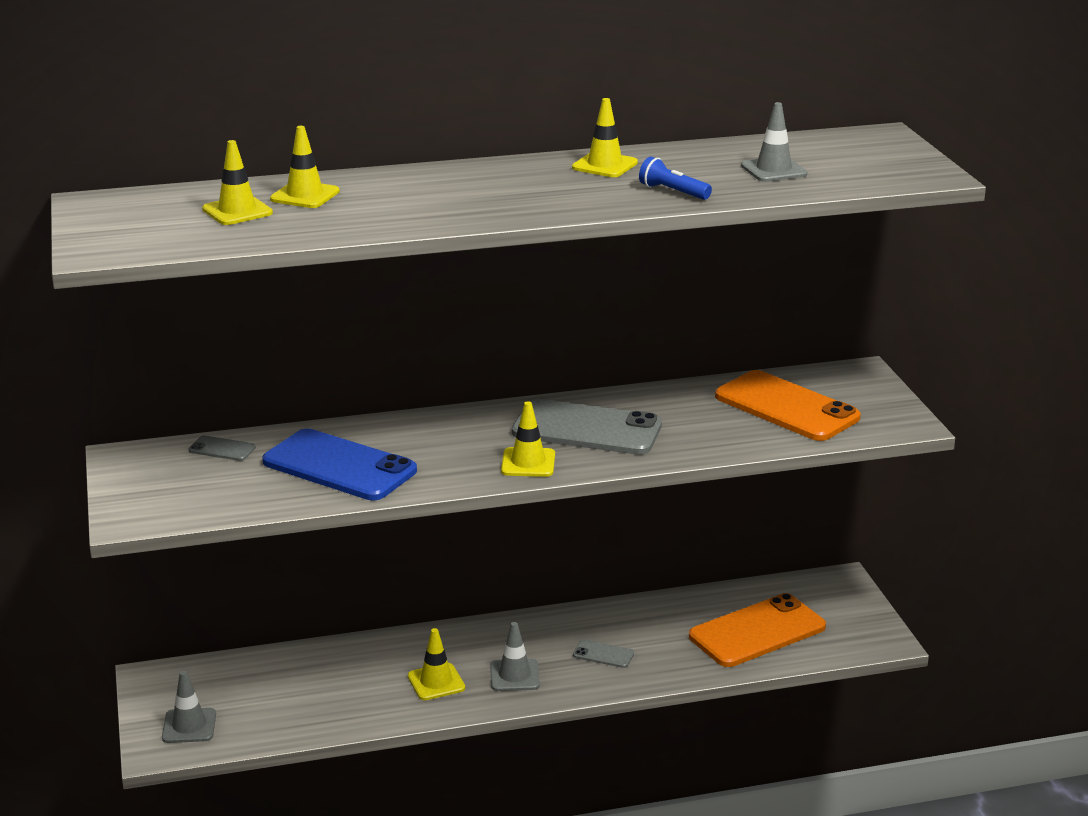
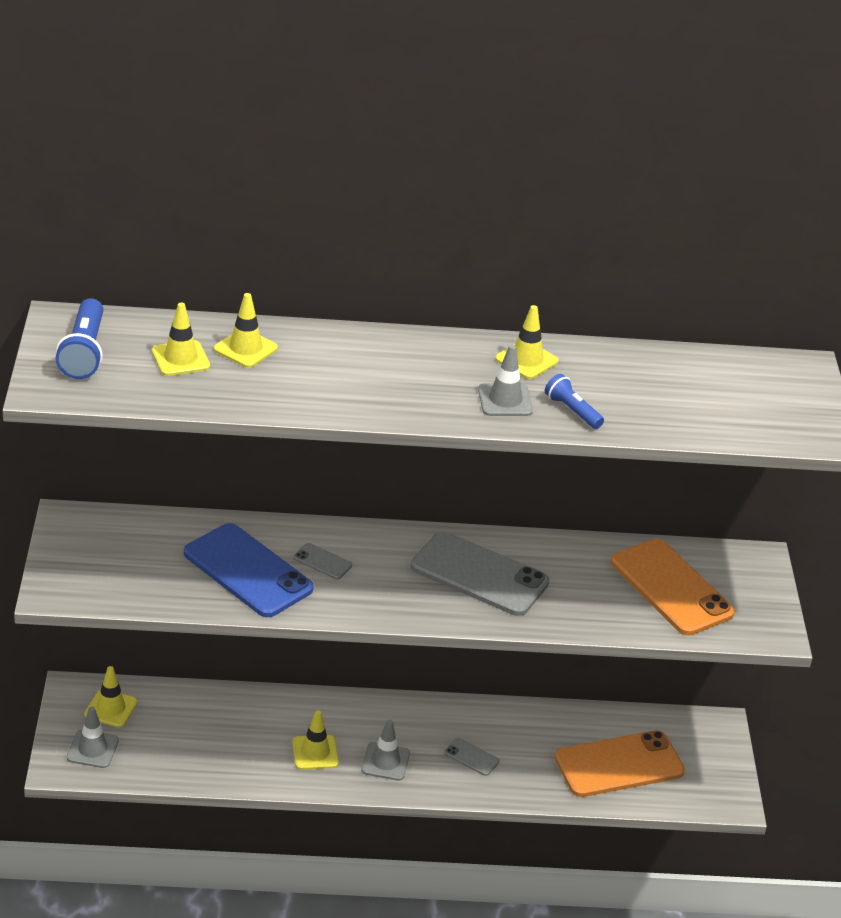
camera: 10 degrees right, 10 degrees up
grey phone [189,436,256,461] -> grey phone moved to [293,543,352,579]
yellow traffic cone [501,401,555,477] -> yellow traffic cone moved to [84,666,138,728]
grey traffic cone [741,102,807,182] -> grey traffic cone moved to [478,345,533,416]
none -> blue flashlight [55,298,103,379]

